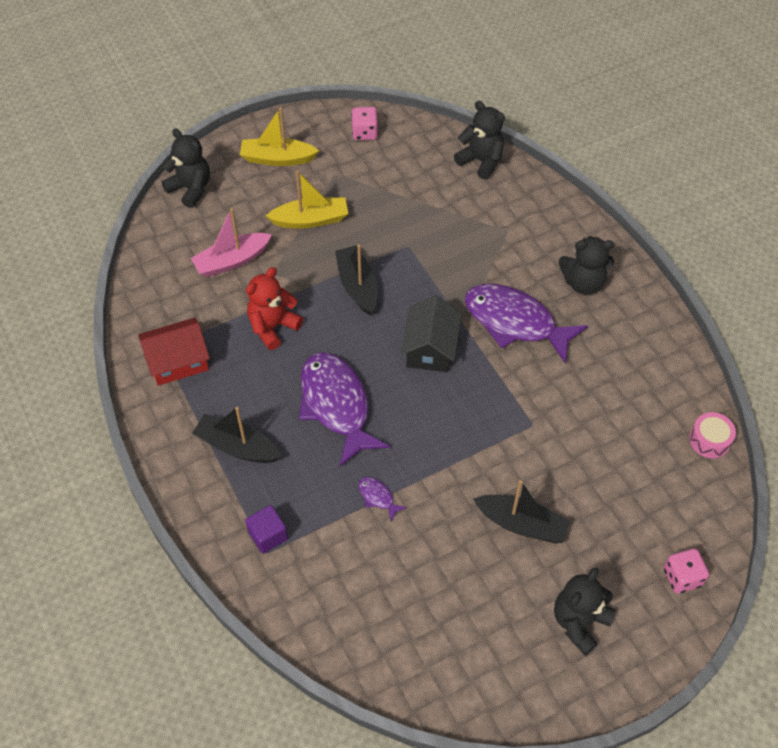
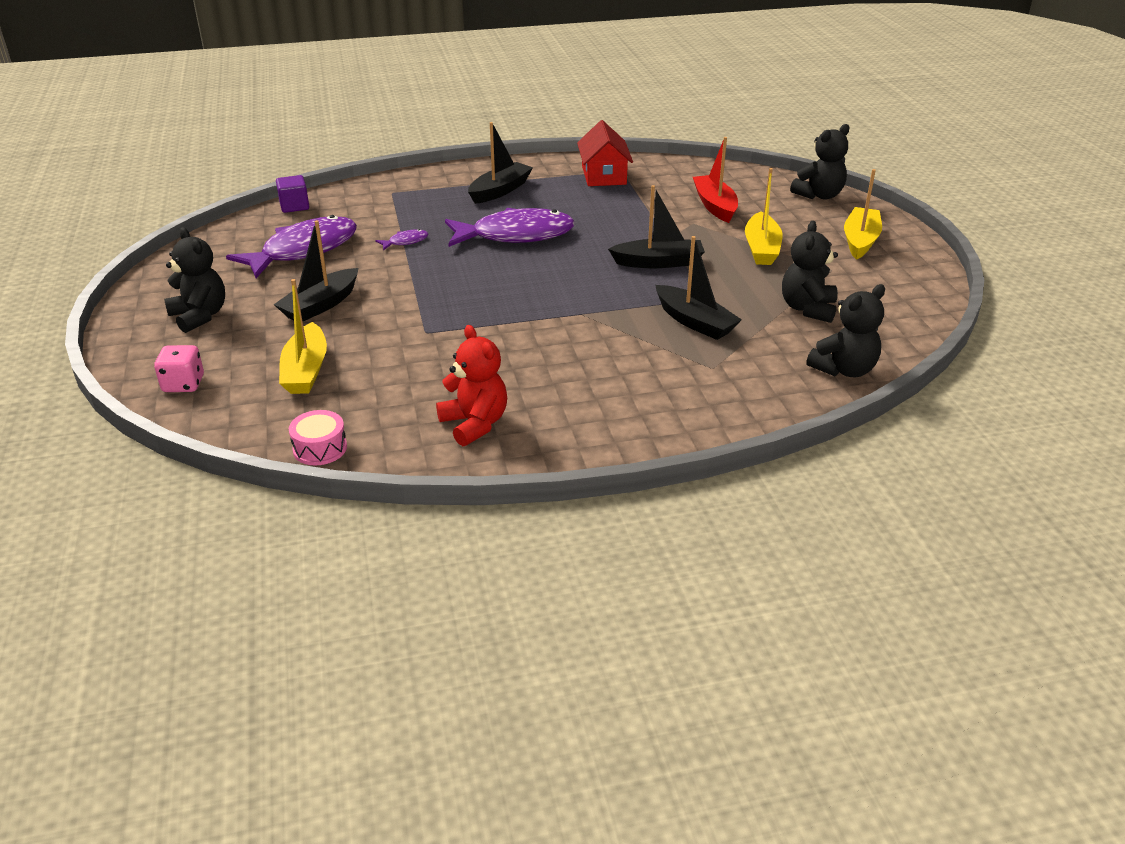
camera: 105 degrees right, 20 degrees down
pink boat [191,208,272,277] -> red boat [693,137,738,223]
purple cube [245,505,288,554] -> purple cube moved to [276,175,309,213]
red teddy bear [246,267,303,350] -> red teddy bear moved to [436,325,507,446]
pink dice [351,107,378,140] -> none
black house [401,295,462,372] -> none
purple fish [465,284,588,364] -> purple fish moved to [226,215,357,278]
black teddy bear [559,236,614,294] -> black teddy bear moved to [782,221,838,323]
none -> yellow boat [279,279,327,394]
none -> black boat [656,236,742,340]

